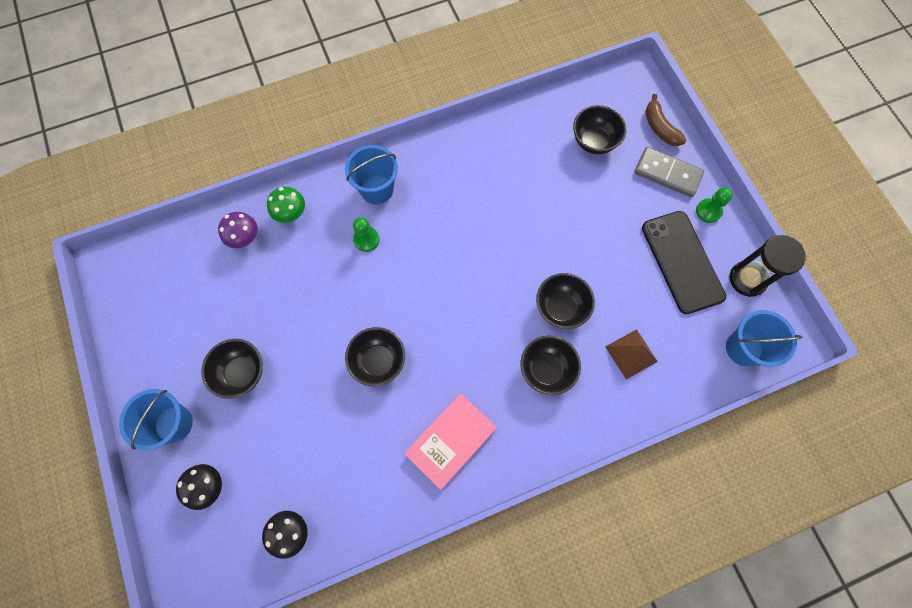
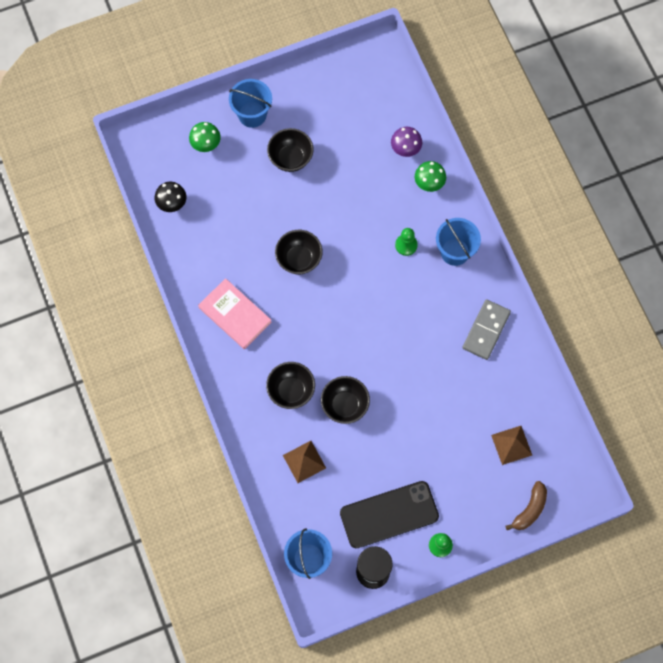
camera: 90 degrees right, 0 degrees up
black mushroom [176,464,222,510] -> green mushroom [189,122,221,152]
black bowl [573,105,626,154] -> brown pyramid [491,426,532,465]
grey domino [634,147,704,197] -> grey domino moved to [462,299,511,360]
brown banana [645,94,686,146] -> brown banana turned 150 degrees clockwise [506,481,547,530]

